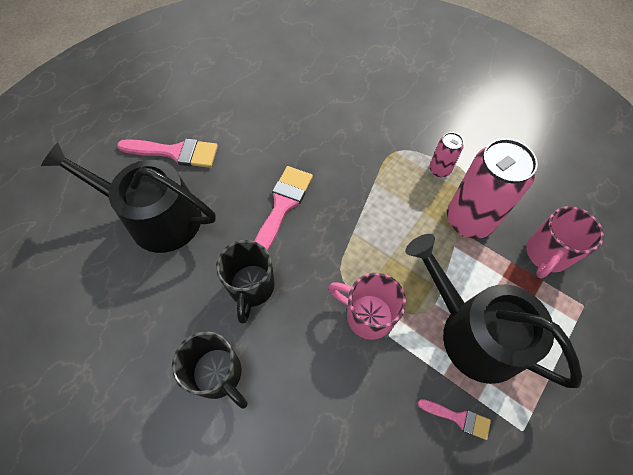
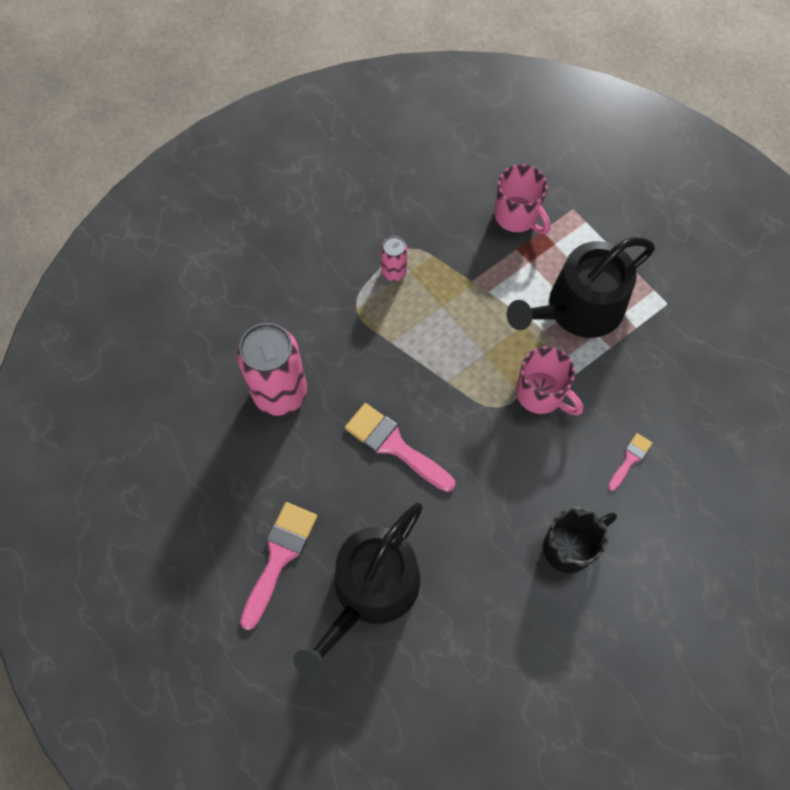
camera: 75 degrees left, 5 degrees up
black mug [216,240,275,324] -> none
pink mug [328,273,406,340] -> pink mug turned 90 degrees counterclockwise [516,346,583,416]
pink brush [418,399,491,440] -> pink brush moved to [608,433,652,491]
pink can [447,138,538,239] -> pink can moved to [237,323,307,416]

